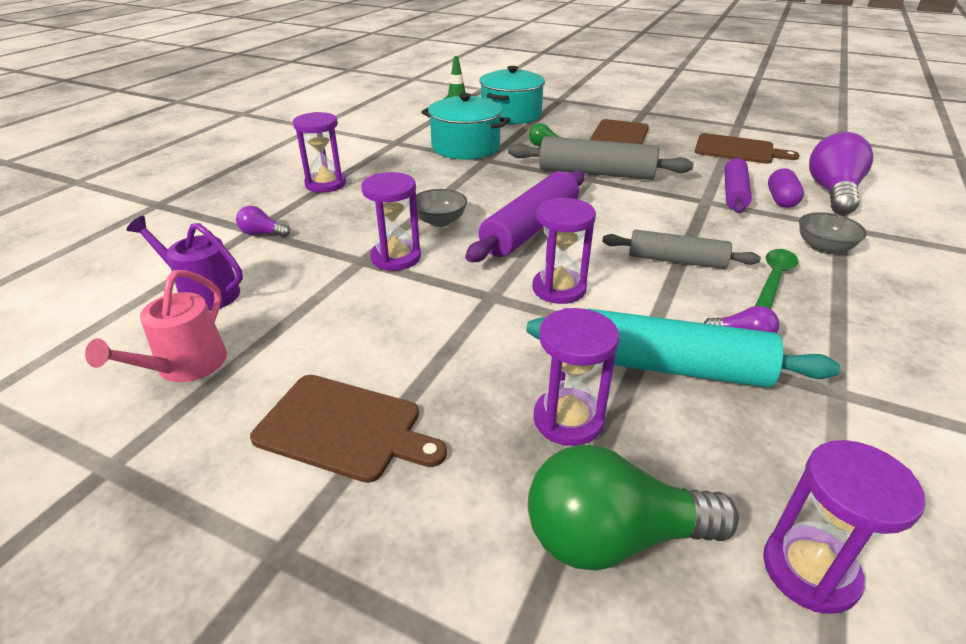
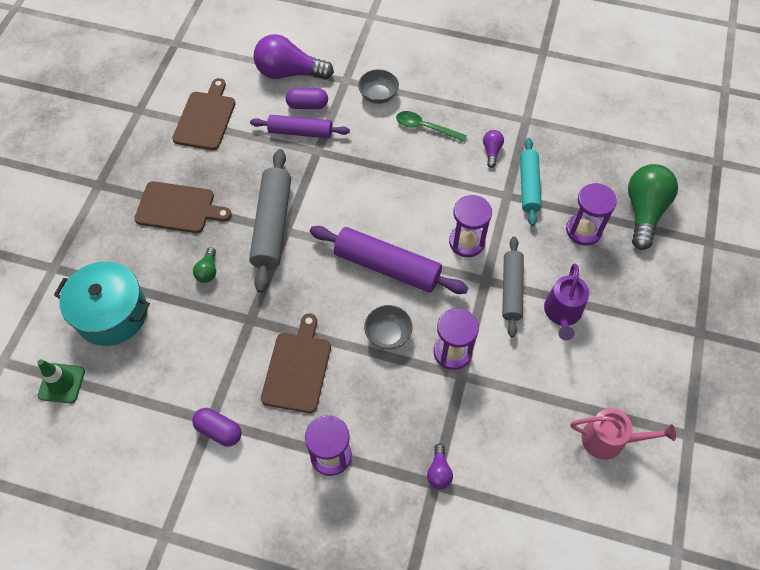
camera: 100 degrees left, 25 degrees up
purple watering can [127,216,243,311] -> purple watering can moved to [544,264,589,341]
brown cutting board [250,375,447,483] -> brown cutting board moved to [261,314,331,413]
turquoise pot [421,93,511,159] -> none
turquoise rolling pin [526,309,840,388] -> turquoise rolling pin [520,138,542,226], size x0.65
green light bulb [528,445,739,571] -> green light bulb turned 150 degrees counterclockwise [628,164,678,250]
grey rolling pin [602,229,761,269] -> grey rolling pin moved to [502,236,524,338]
purple hourglass [763,440,925,614] -> none
none -> purple capsule [192,408,242,447]

